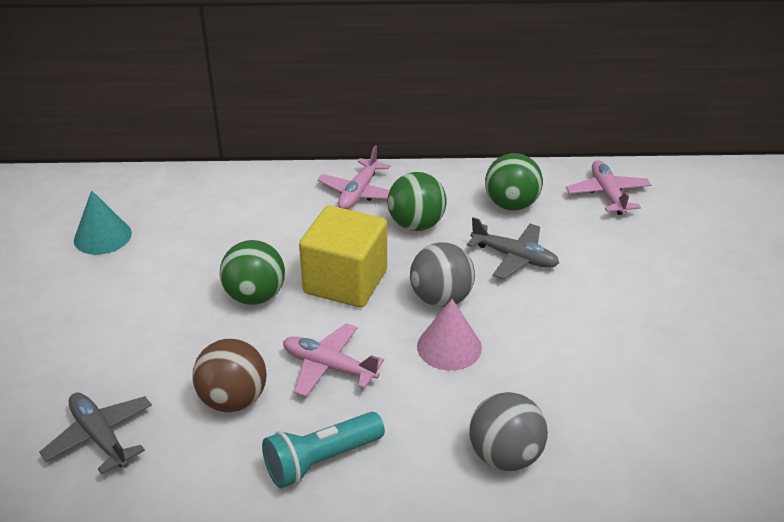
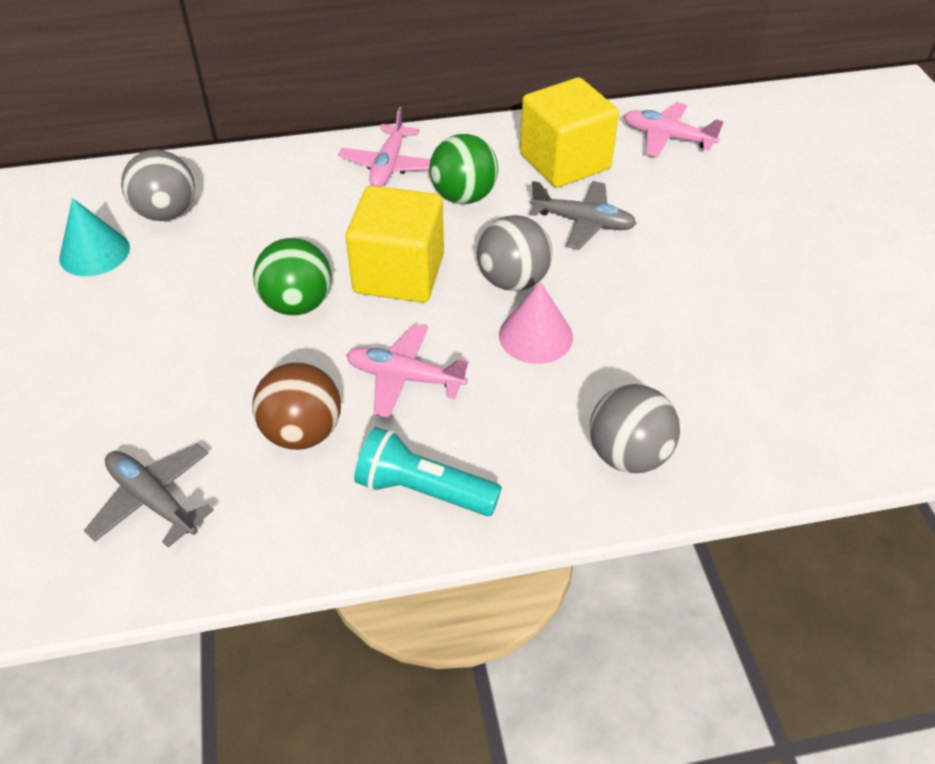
camera: 10 degrees left, 10 degrees up
turquoise flashlight [262,412,385,488] -> turquoise flashlight turned 60 degrees clockwise [354,427,502,516]
green ball [485,153,543,211] -> yellow cube [520,77,619,187]
pink plane [566,160,651,215] -> pink plane turned 45 degrees counterclockwise [624,102,724,157]
none -> grey ball [121,150,195,221]

